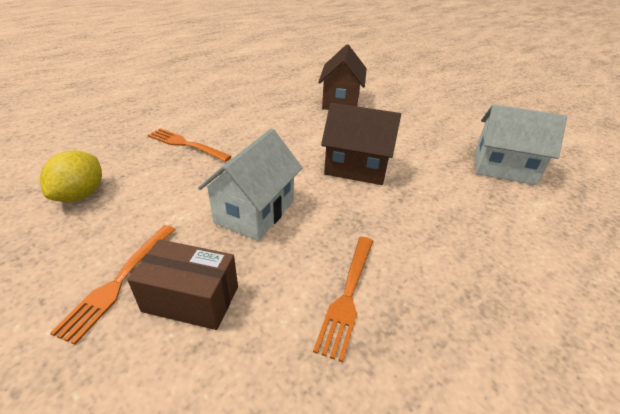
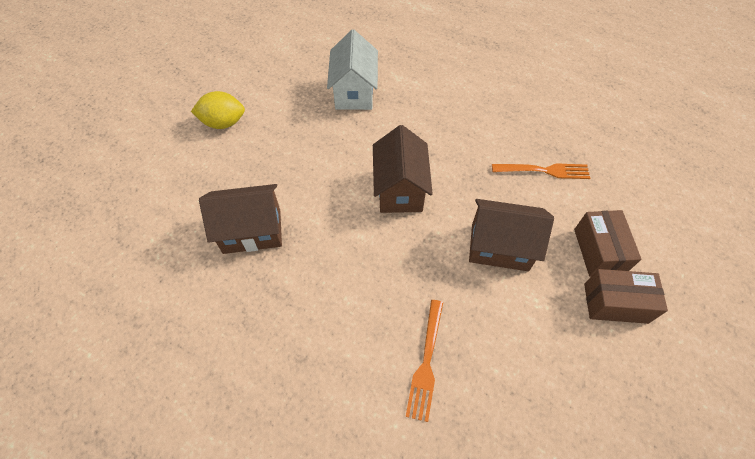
camera: 105 degrees left, 20 degrees up
yellow lemon [40,150,102,202] -> yellow lemon moved to [191,91,245,129]
orange fork [50,225,176,345] -> brown box [584,269,668,324]
white house [198,128,302,241] -> brown house [469,199,554,271]

